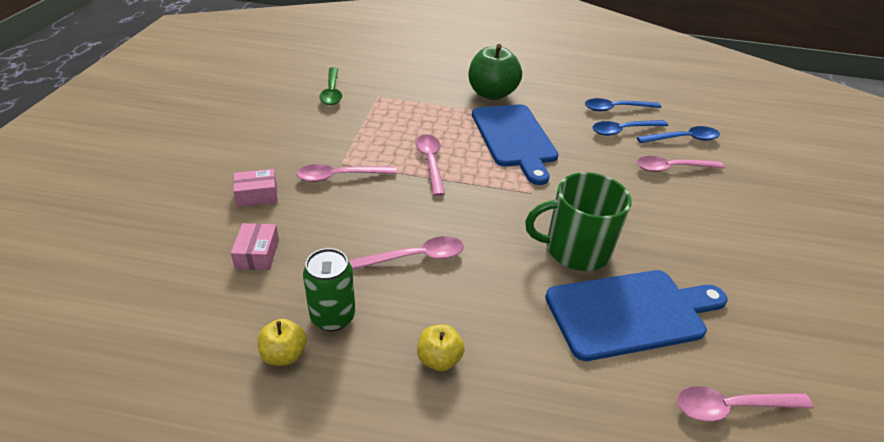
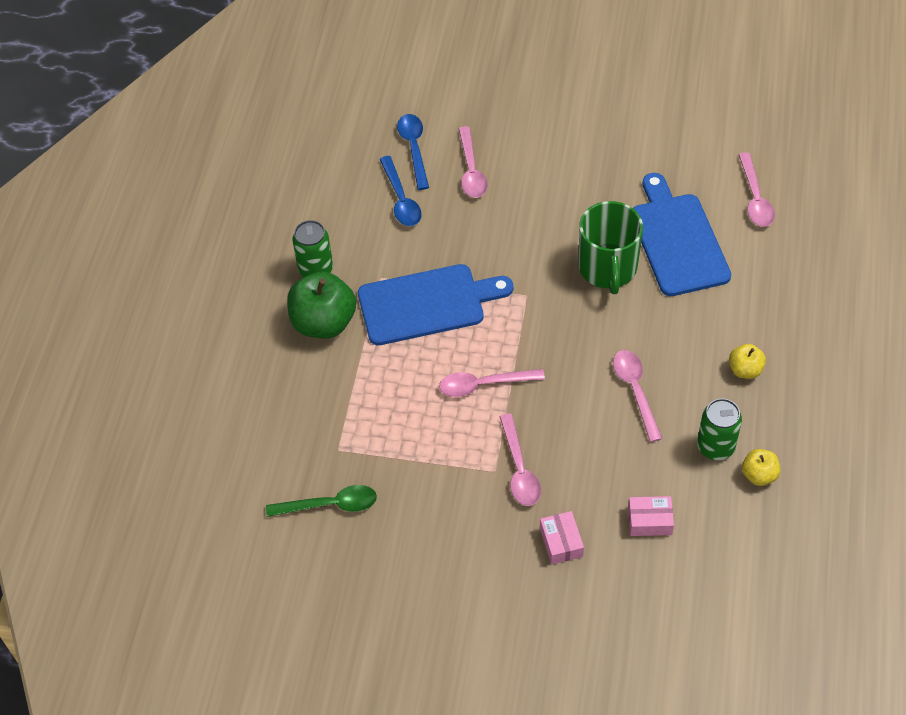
camera: 85 degrees left, 15 degrees up
blue spoon [585,98,661,112] -> none
none -> green can [292,220,333,277]

